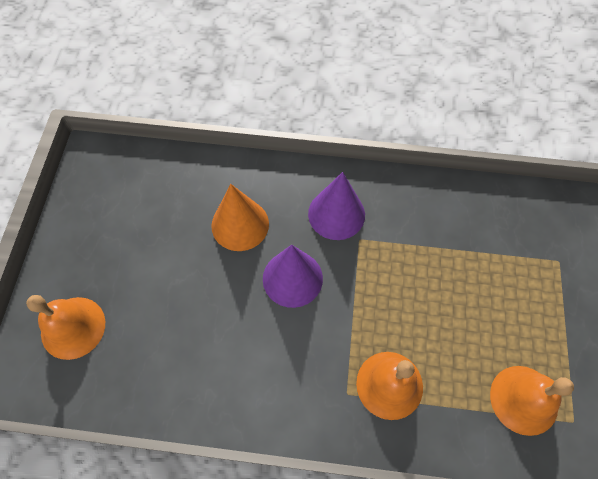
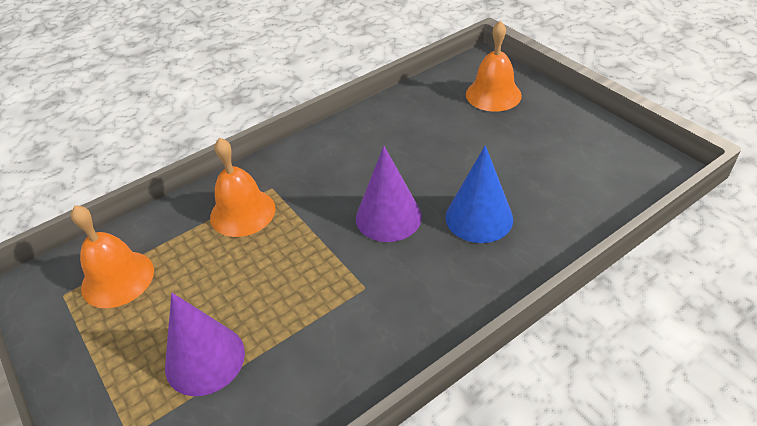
camera: 140 degrees right, 20 degrees down
orange cone [211,184,269,251] -> blue cone [445,145,513,243]
purple cone [308,172,365,240] -> purple cone moved to [165,293,245,396]

